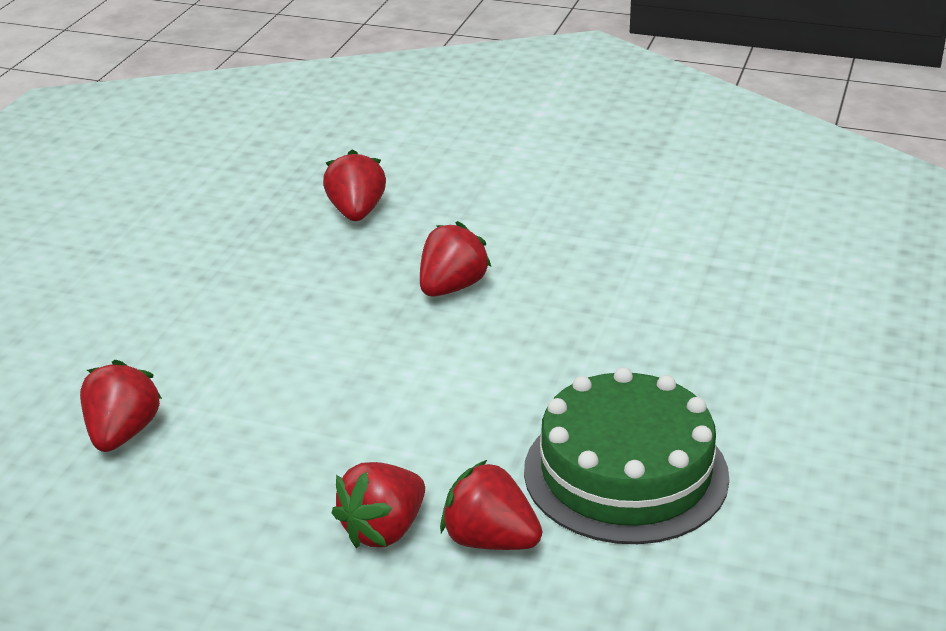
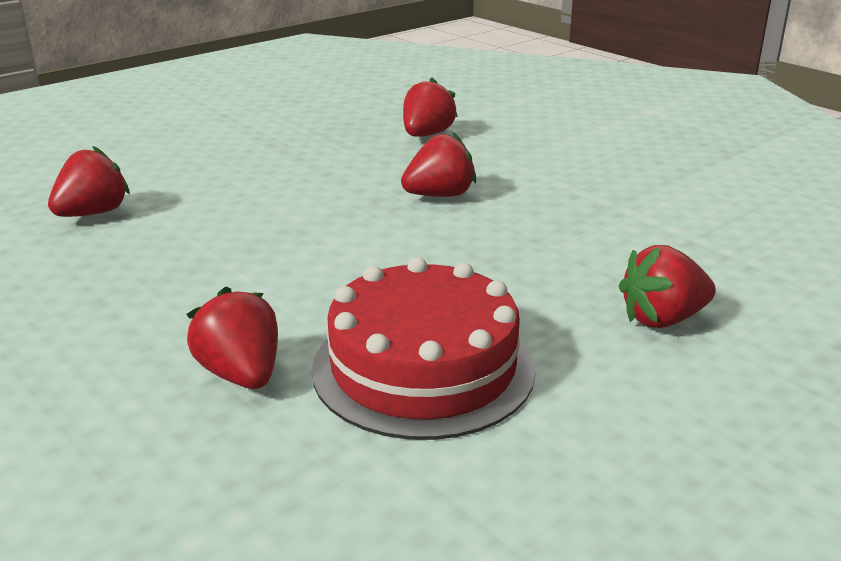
camera: 30 degrees right, 5 degrees down
red strawberry [332,462,425,548] -> red strawberry moved to [619,245,716,328]
green cake [524,367,729,544] -> red cake [312,257,535,440]

